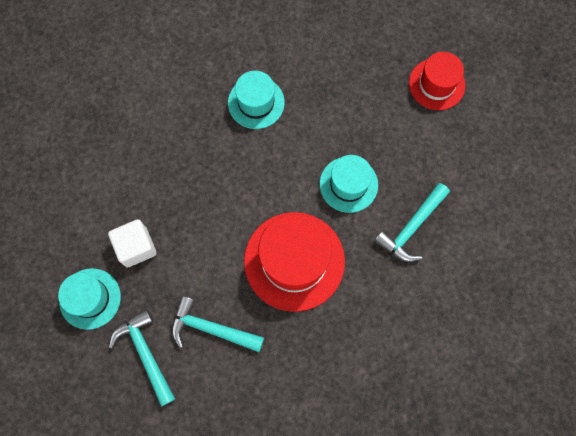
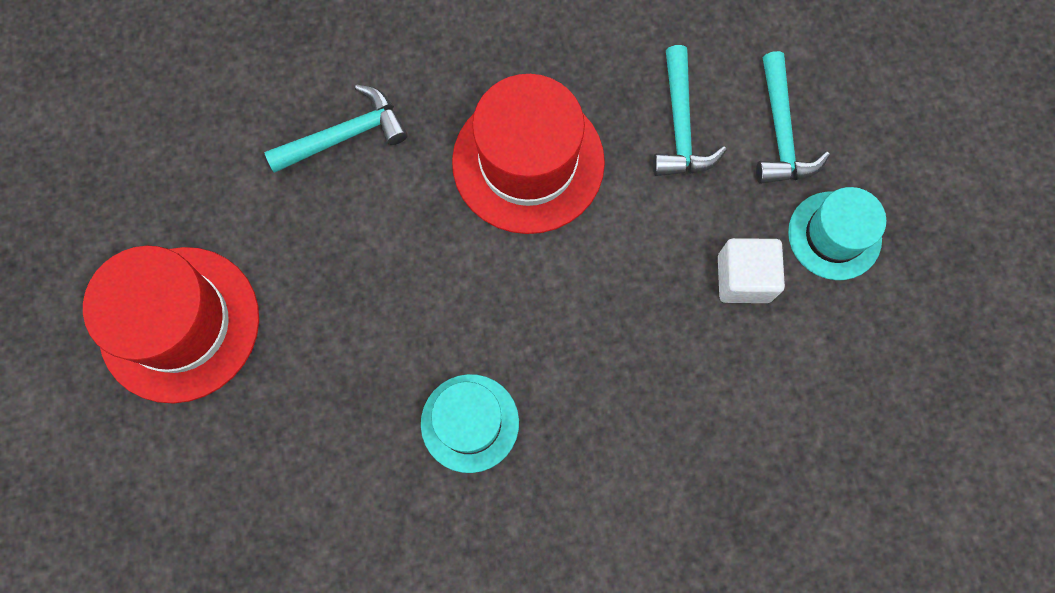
camera: 155 degrees left, 0 degrees up
turquoise hammer [171,296,264,352] -> turquoise hammer turned 45 degrees clockwise [653,45,727,176]
turquoise hat [320,155,378,213] -> none
red hat [409,52,465,110] -> red hat [83,246,259,403], size x1.67

